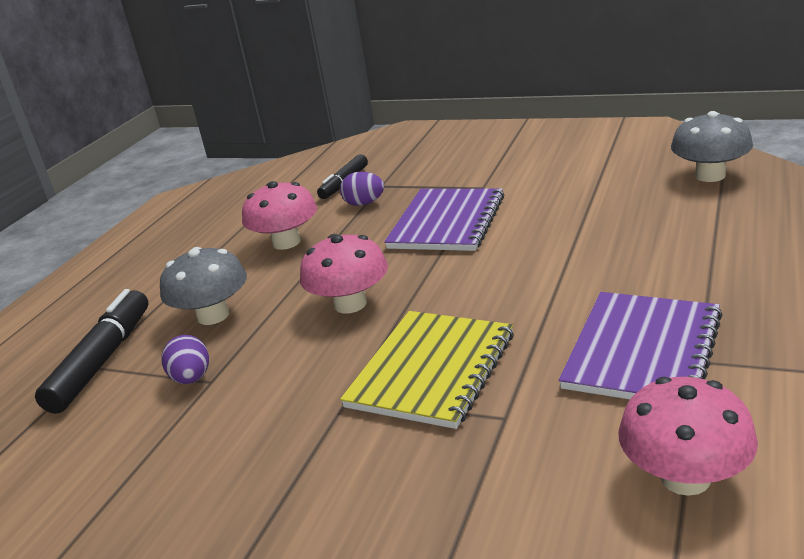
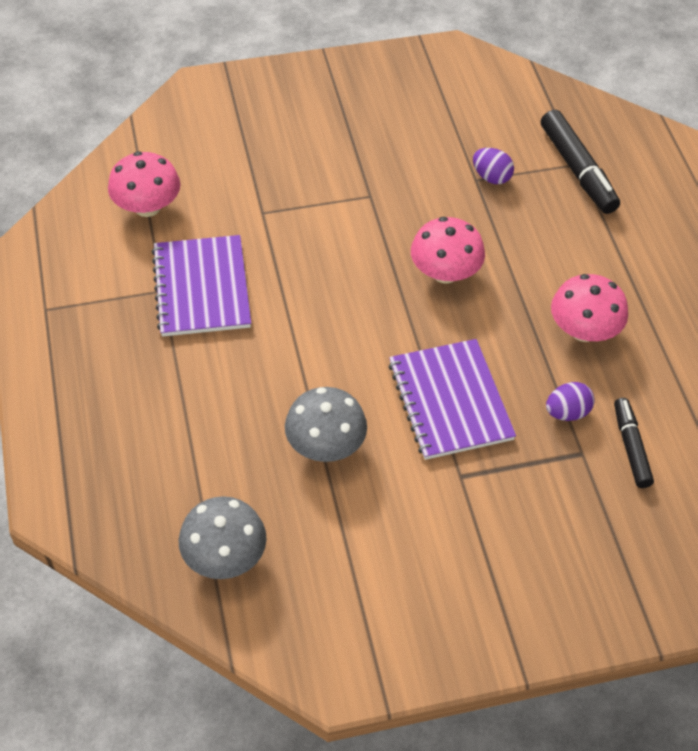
camera: 140 degrees right, 25 degrees up
grey mushroom [160,247,247,325] -> grey mushroom moved to [285,387,367,462]
yellow notebook [340,311,514,429] -> none

